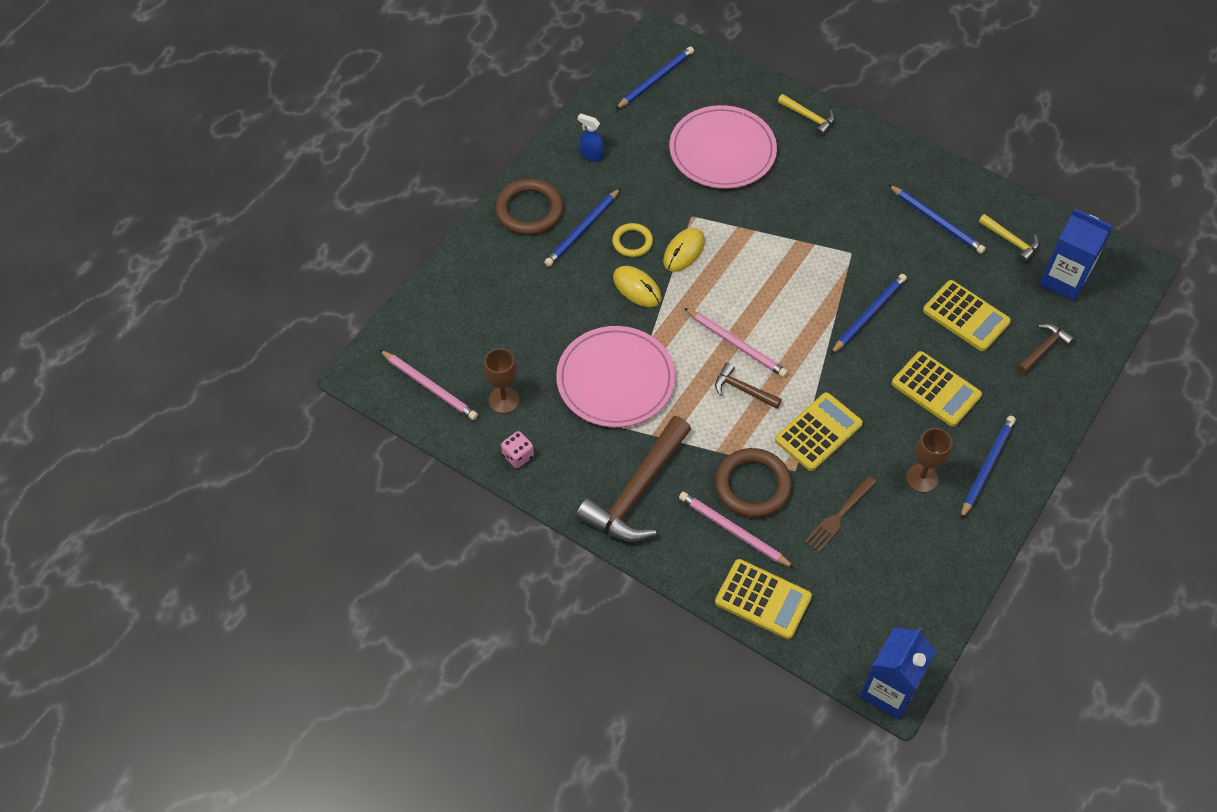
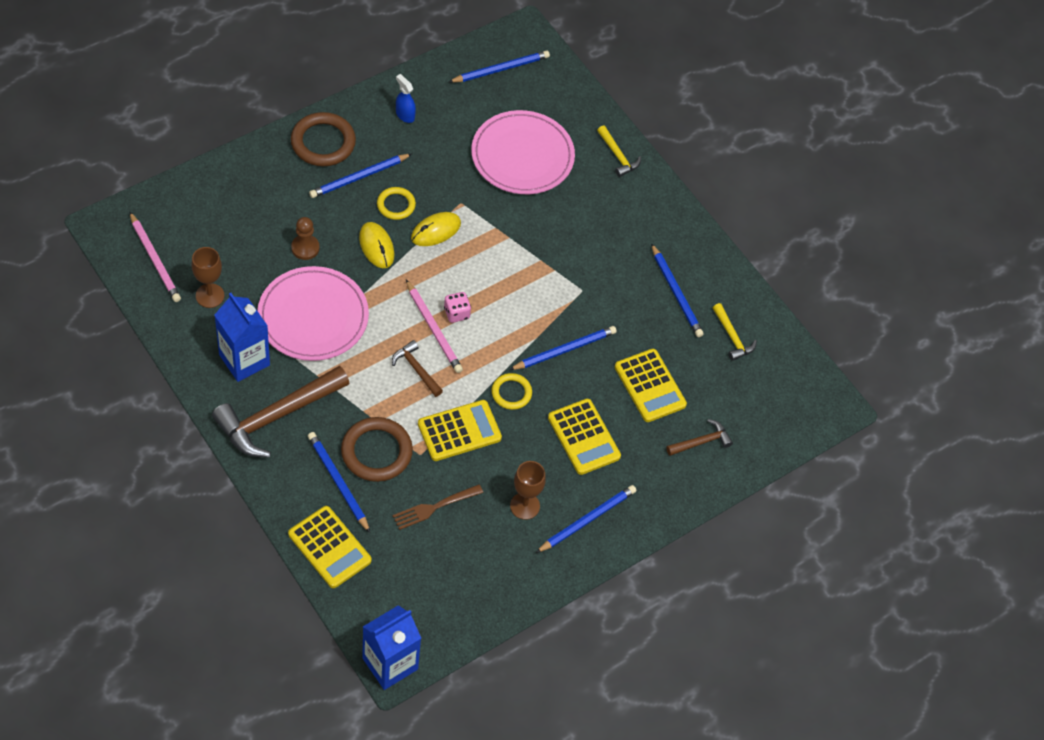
camera: 15 degrees right, 0 degrees up
pink dice [501,431,534,468] -> pink dice moved to [444,292,471,323]
pink pencil [679,492,794,568] -> blue pencil [308,432,370,533]
blue carton [1040,209,1112,301] -> blue carton moved to [215,293,270,382]
none -> brown pawn [291,217,320,260]
none -> yellow ring [491,373,532,410]

